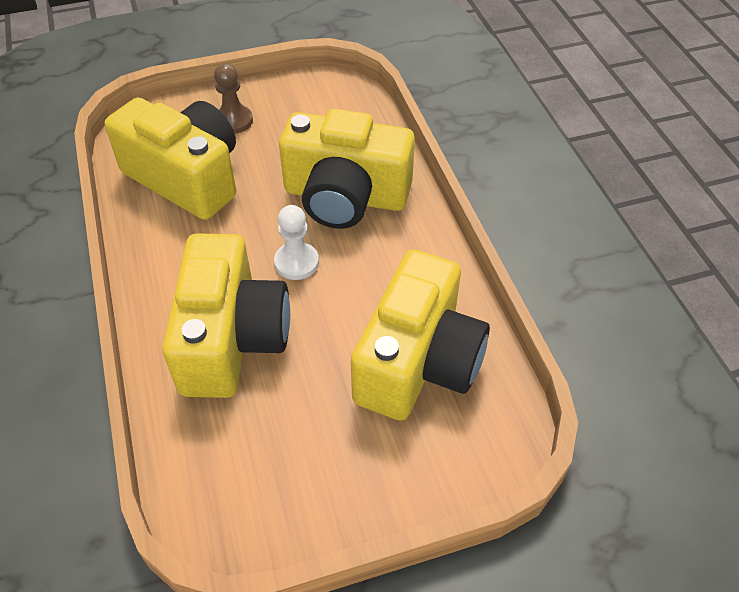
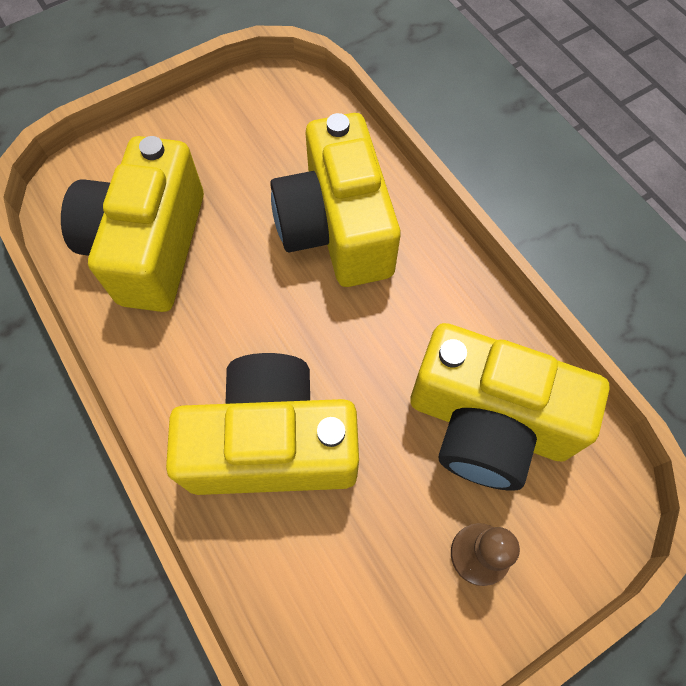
camera: 165 degrees right, 15 degrees up
white pawn [274,205,319,280] -> none

